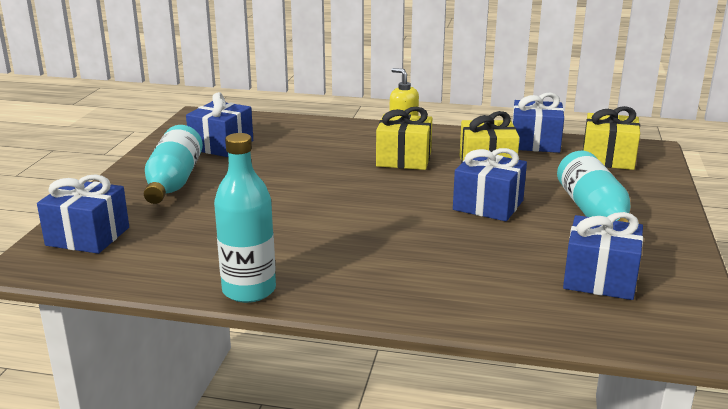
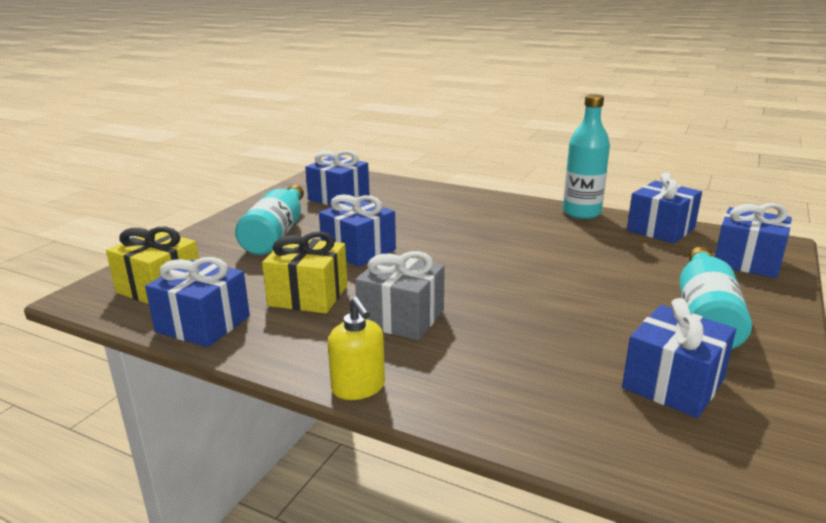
camera: 165 degrees left, 0 degrees up
yellow gift [376,107,432,170] -> grey gift [355,251,445,340]
none -> blue gift [627,172,702,244]

